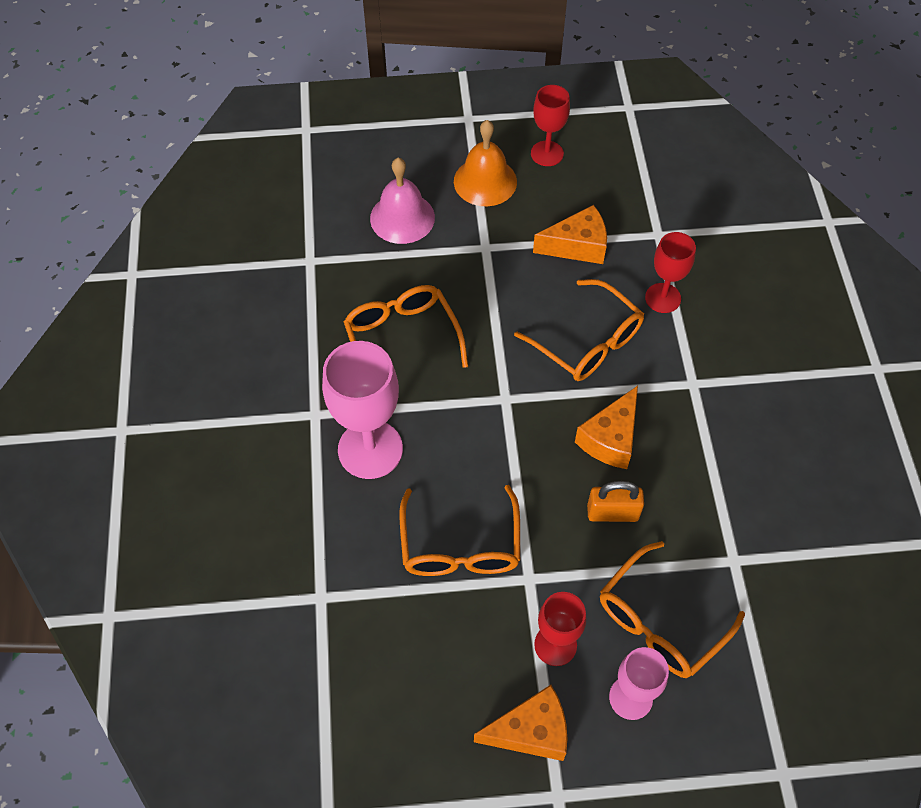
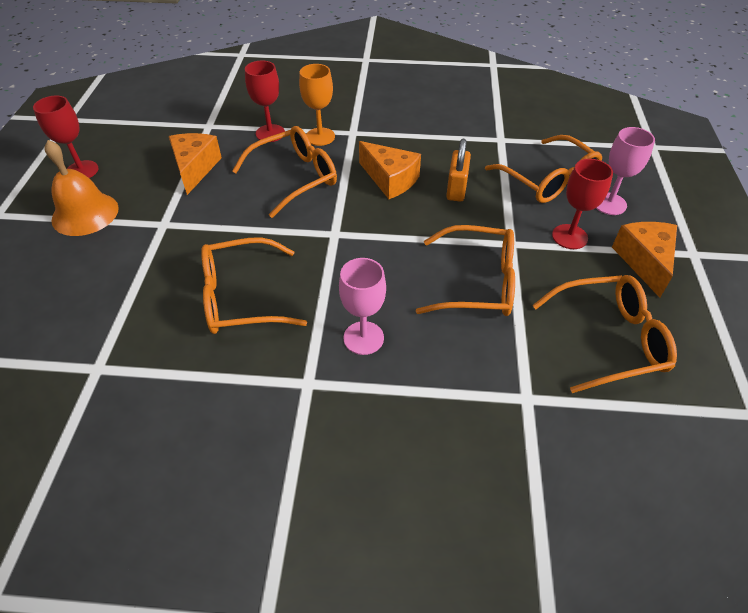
camera: 80 degrees left, 10 degrees down
pink goblet [322,341,403,479] -> pink goblet [339,258,386,355], size x0.60
pink bell [370,158,435,244] -> none
none -> orange goblet [299,64,335,146]
none -> orange glasses [532,275,677,393]

